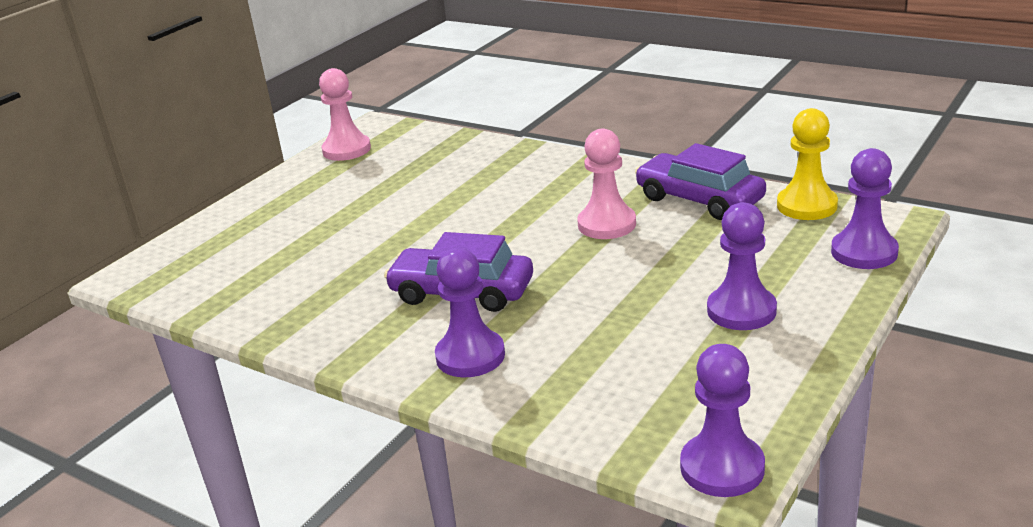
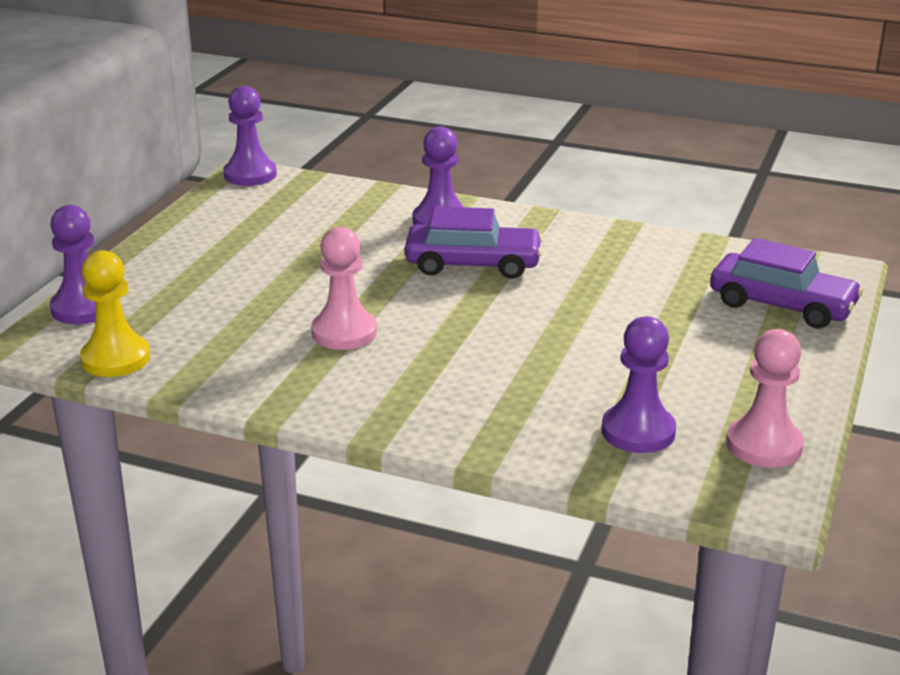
camera: 165 degrees right, 0 degrees up
purple car [635,143,766,220] -> purple car moved to [710,238,863,329]
purple pawn [707,202,777,330] -> purple pawn moved to [602,316,676,453]

